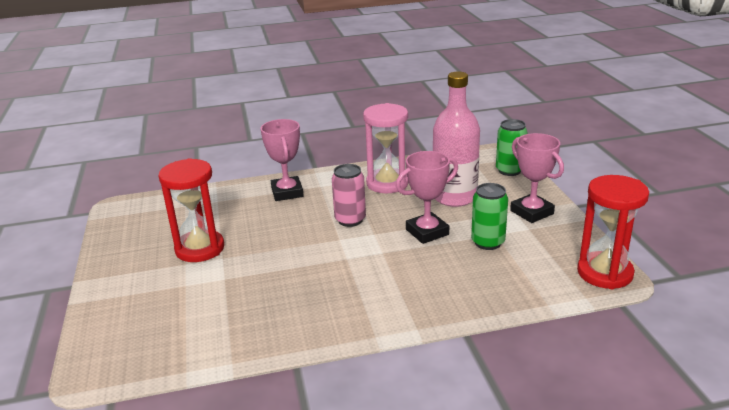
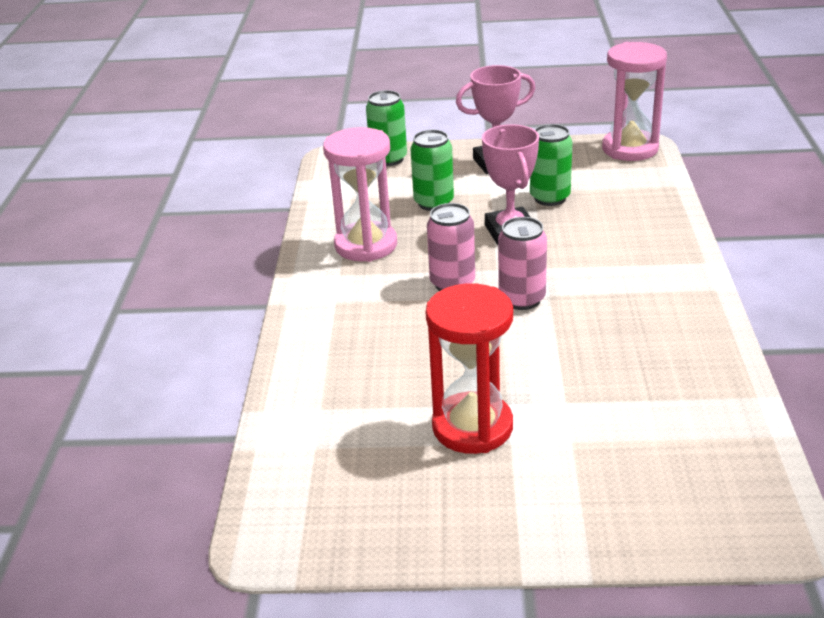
camera: 75 degrees left, 5 degrees up
pink trophy [261,119,304,201] -> none
pink bottle [433,72,480,207] -> green can [411,130,454,211]
red hourglass [577,175,649,289] -> pink hourglass [602,42,667,161]
none -> pink can [498,217,547,310]

